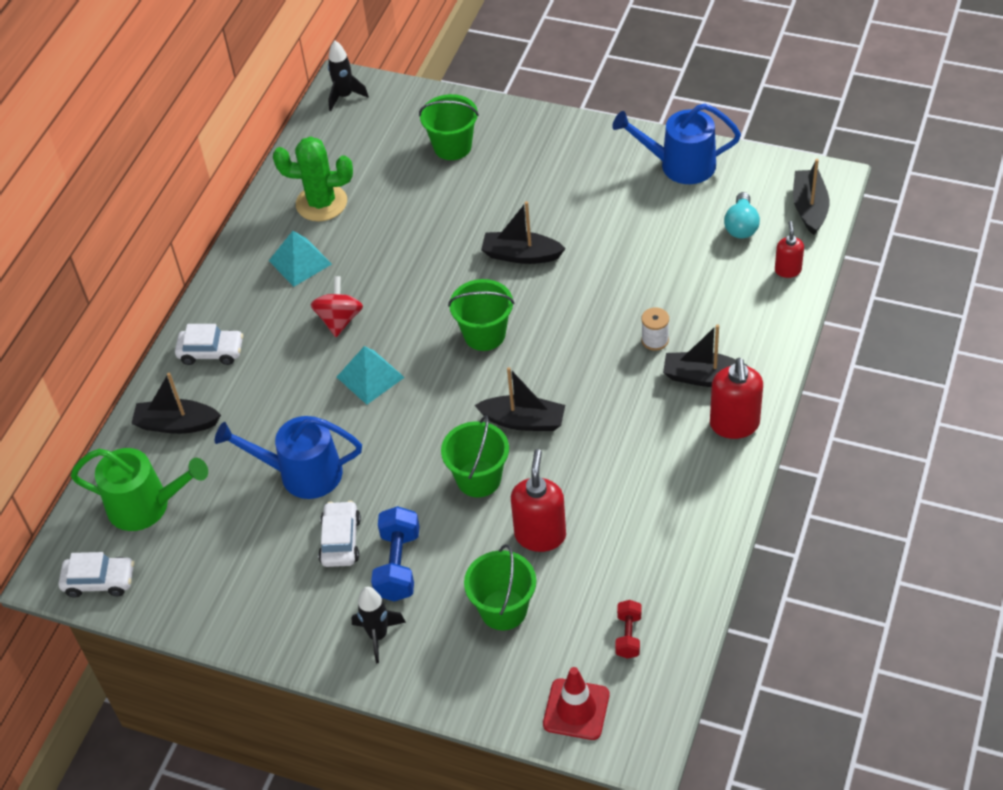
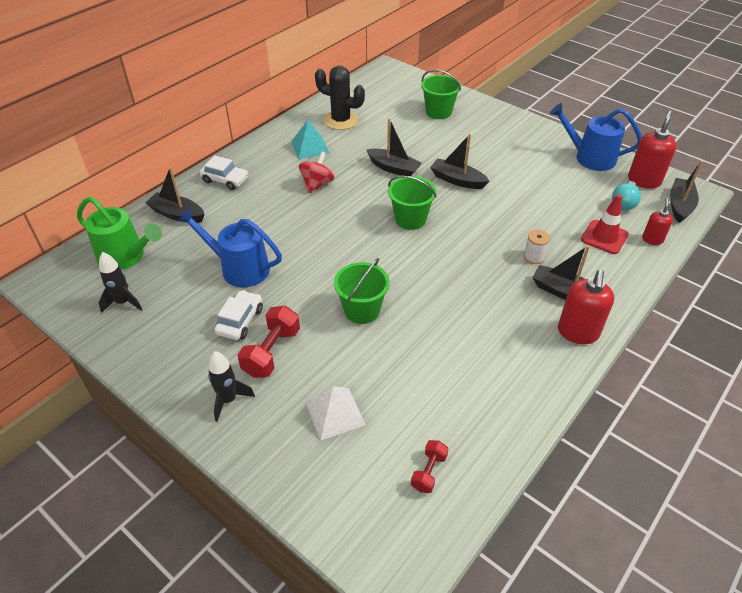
camera: 15 degrees right, 5 degrees down
white car [58,552,134,598] -> none
green cactus [273,136,353,222] -> black cactus [315,66,365,130]
black rocket [328,40,369,111] -> black rocket moved to [98,252,142,313]
turquoise pyramid [337,346,405,405] -> none
blue dumbbell [371,506,419,601] -> red dumbbell [238,306,300,378]
green bucket [464,544,536,630] -> white pyramid [306,386,366,441]
black boat [474,367,565,431] -> black boat moved to [366,118,422,176]
red soap dispenser [511,449,566,552] -> red soap dispenser moved to [628,110,676,189]
red traffic cone [543,667,609,740] -> red traffic cone moved to [581,194,629,254]

